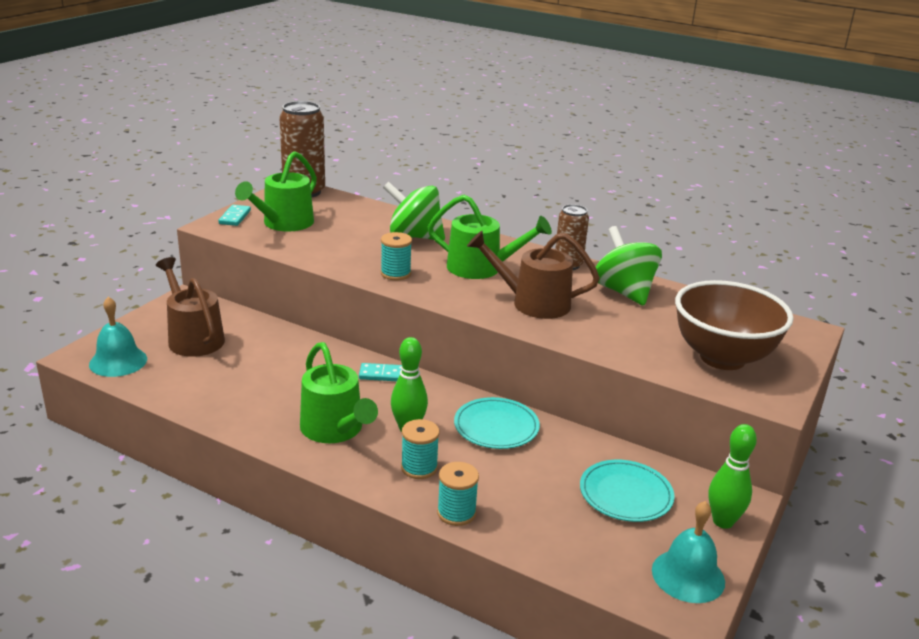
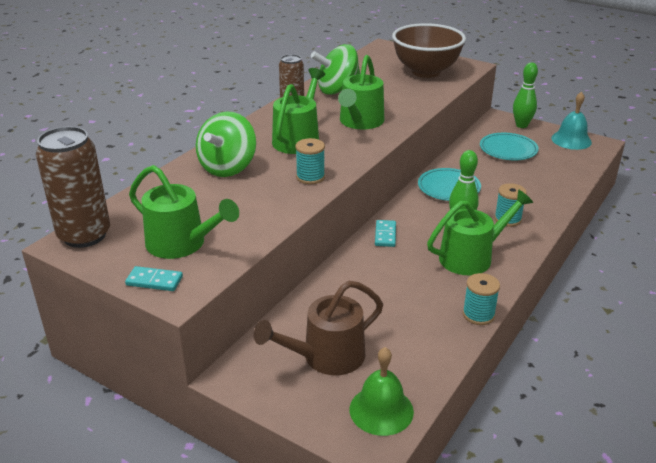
camera: 85 degrees left, 5 degrees up
turquoise bell [89,297,147,377] -> green bell [350,347,414,436]
turquoise spool [437,462,479,526] -> turquoise spool moved to [463,273,500,325]
brown watering can [467,231,600,319] -> green watering can [338,55,384,129]

